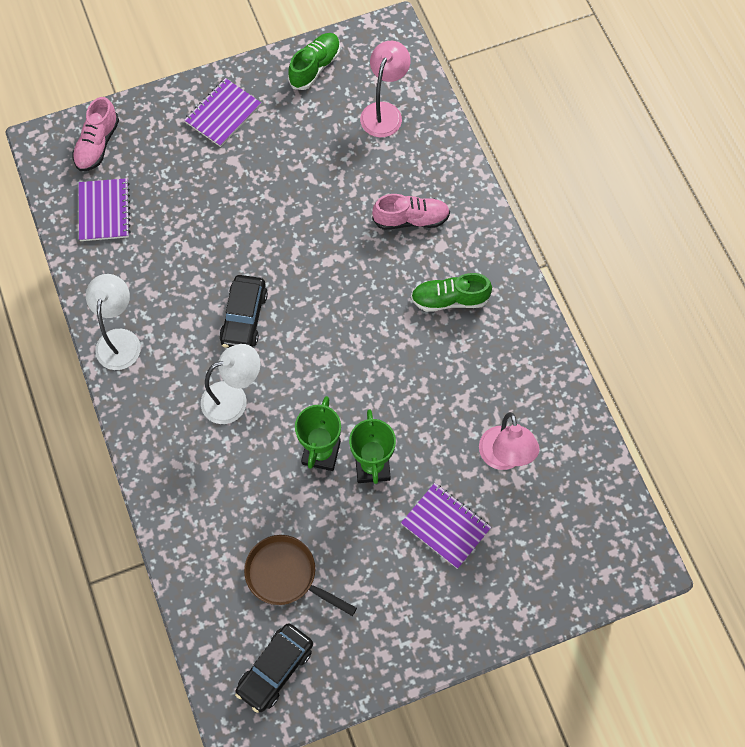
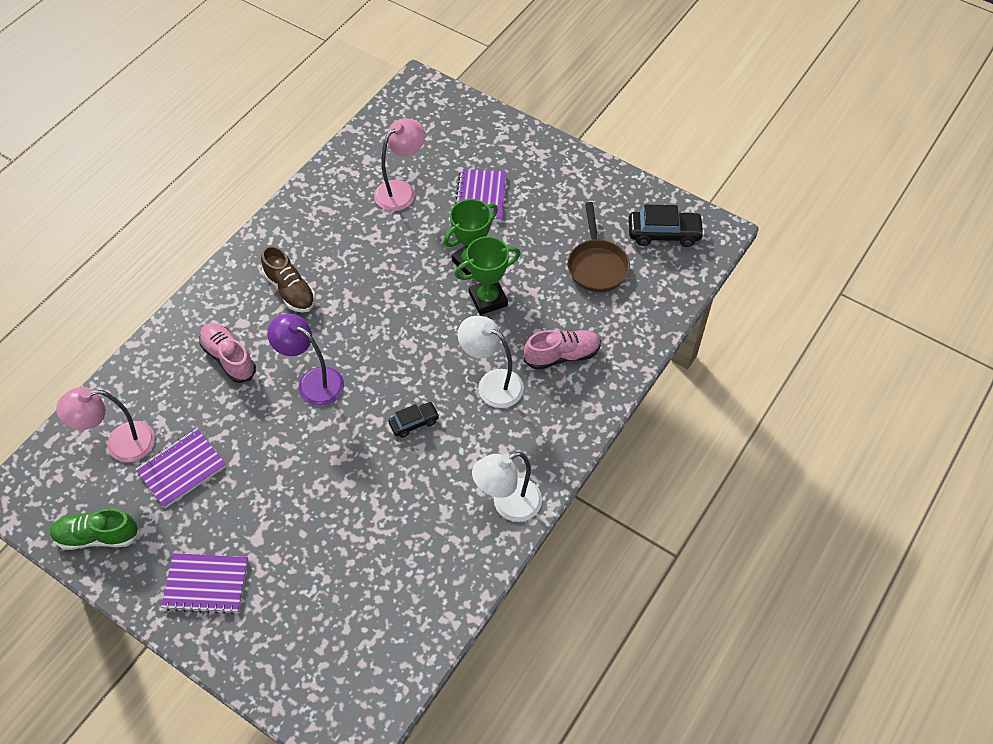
camera: 125 degrees left, 10 degrees down
pink shoe [72,97,119,171] -> pink shoe moved to [524,330,601,370]
purple notebook [79,178,131,241] -> purple notebook moved to [135,428,226,508]
black car [219,275,268,348] -> black car [388,402,440,438], size x0.60
green shoe [411,273,492,312] -> brown shoe [261,245,315,313]
none -> purple lamp [267,314,344,406]

